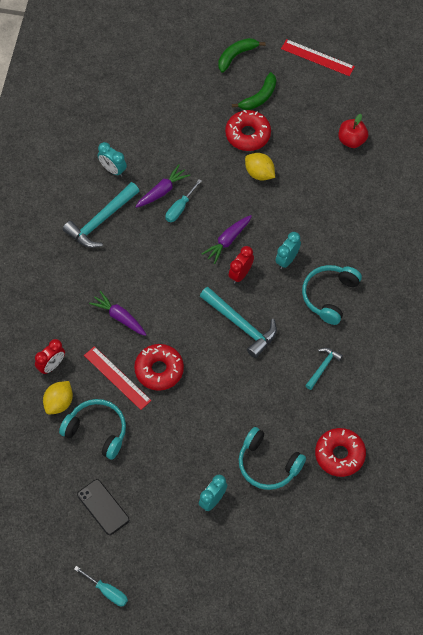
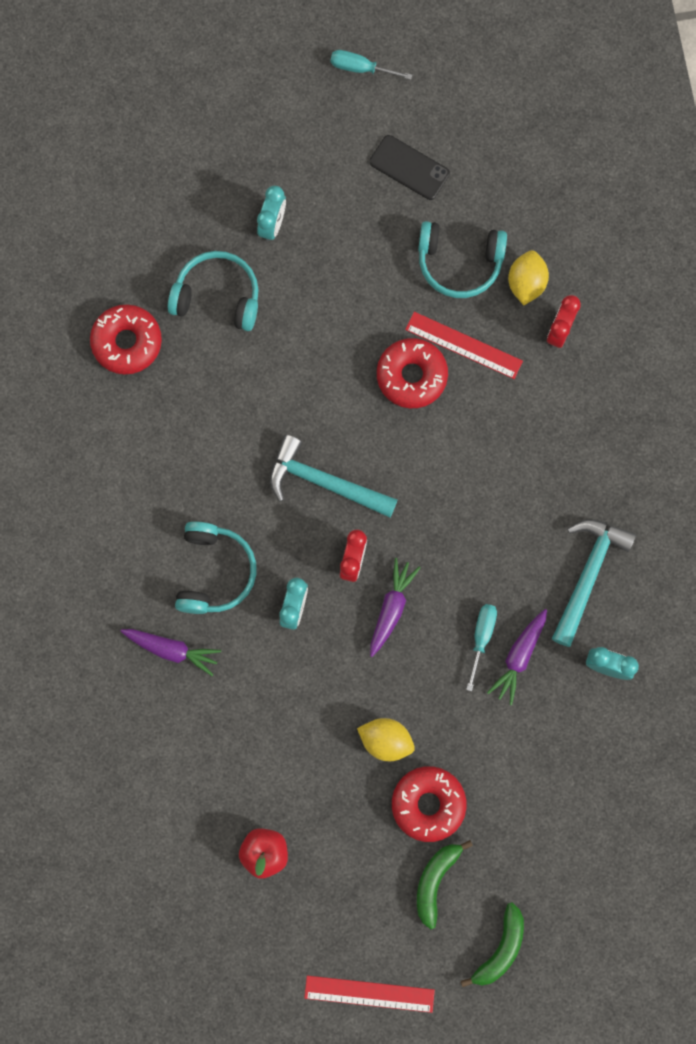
camera: 160 degrees right, 15 degrees up
purple carrot [89,291,147,336] -> purple carrot moved to [121,629,221,676]
turquoise hammer [305,348,343,390] -> none

